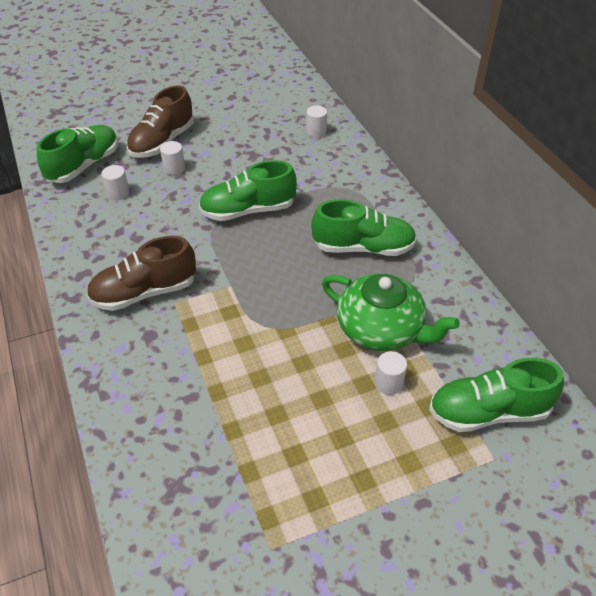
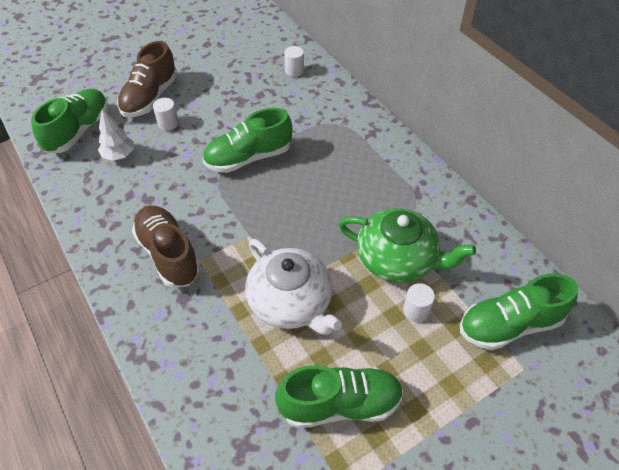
camera: 10 degrees left, 5 degrees up
brown shoe [86,236,196,311] -> brown shoe turned 90 degrees clockwise [132,205,201,288]
white cylinder [101,165,130,200] -> white tree [98,109,134,161]
green shoe [311,199,417,256] -> green shoe moved to [275,365,403,428]
none -> white teapot [245,239,342,335]

